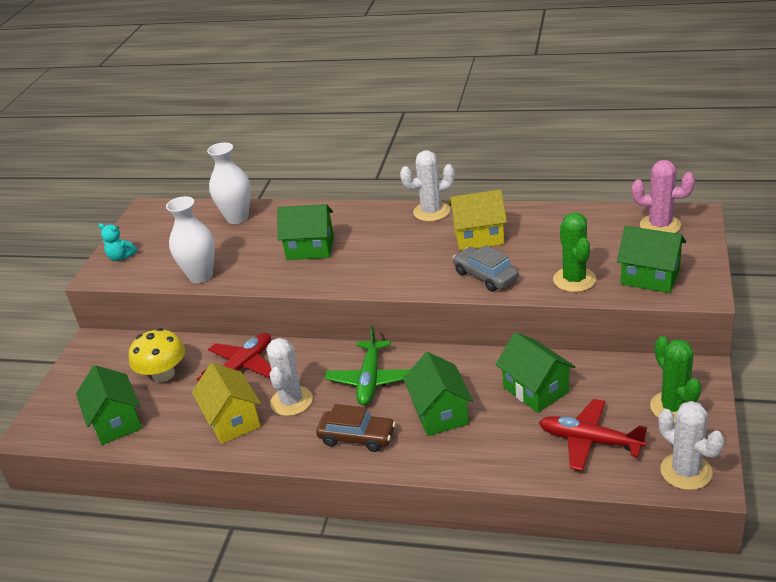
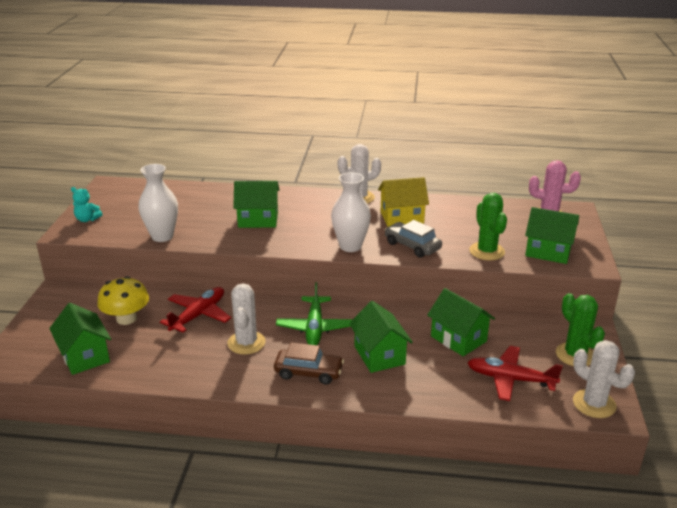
camera: 10 degrees left, 5 degrees down
yellow house [192,363,261,444] -> none
white vase [207,142,251,224] -> white vase moved to [331,172,371,252]

